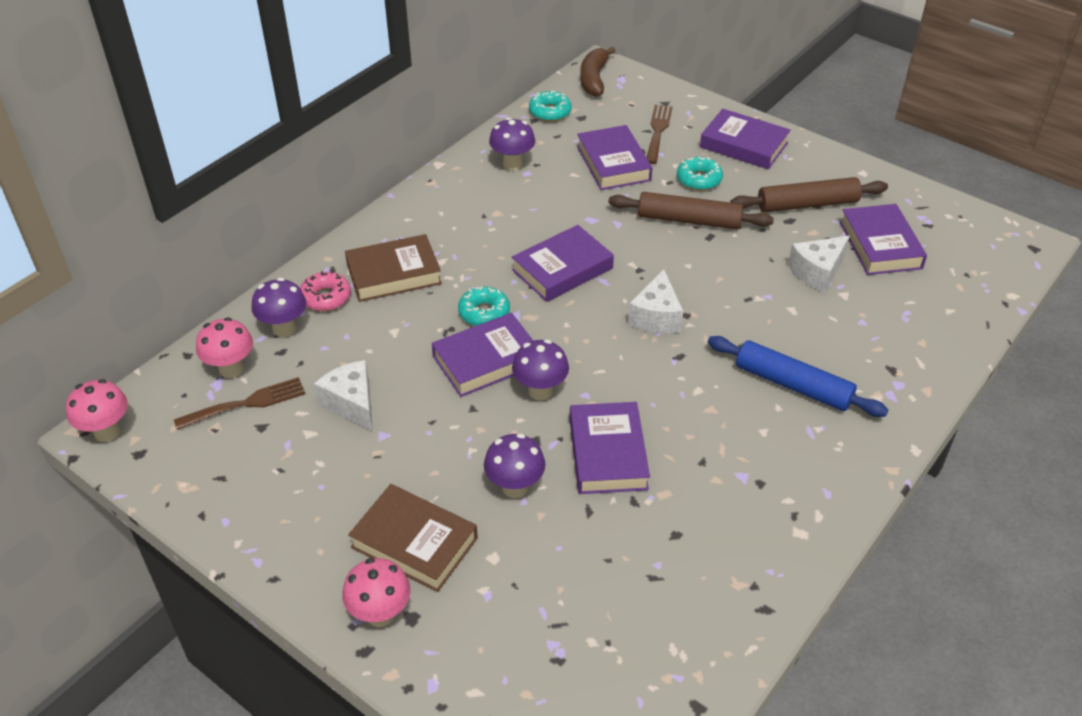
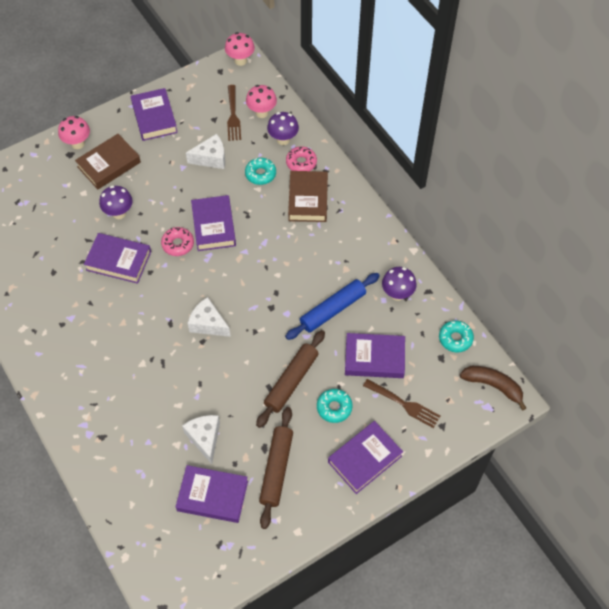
camera: 110 degrees right, 15 degrees up
turquoise donut [458,287,510,326] -> turquoise donut moved to [245,158,276,185]
purple book [512,225,614,302] -> purple book moved to [131,88,178,141]
purple mushroom [512,339,569,400] -> pink donut [161,227,194,256]
blue rolling pin [708,336,888,417] -> blue rolling pin moved to [285,273,379,340]

